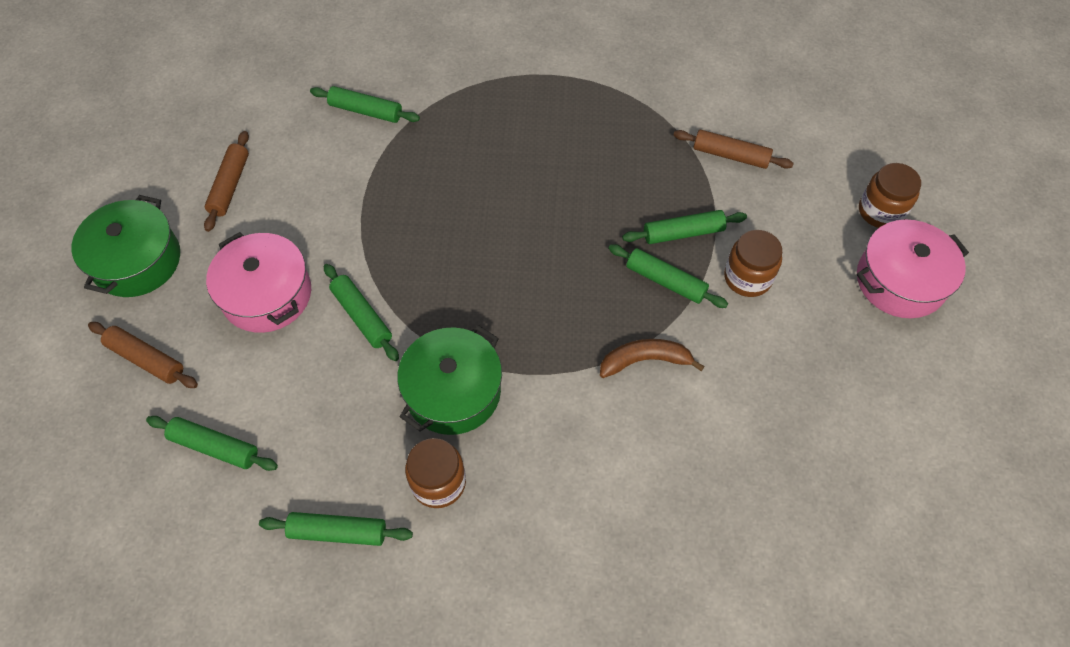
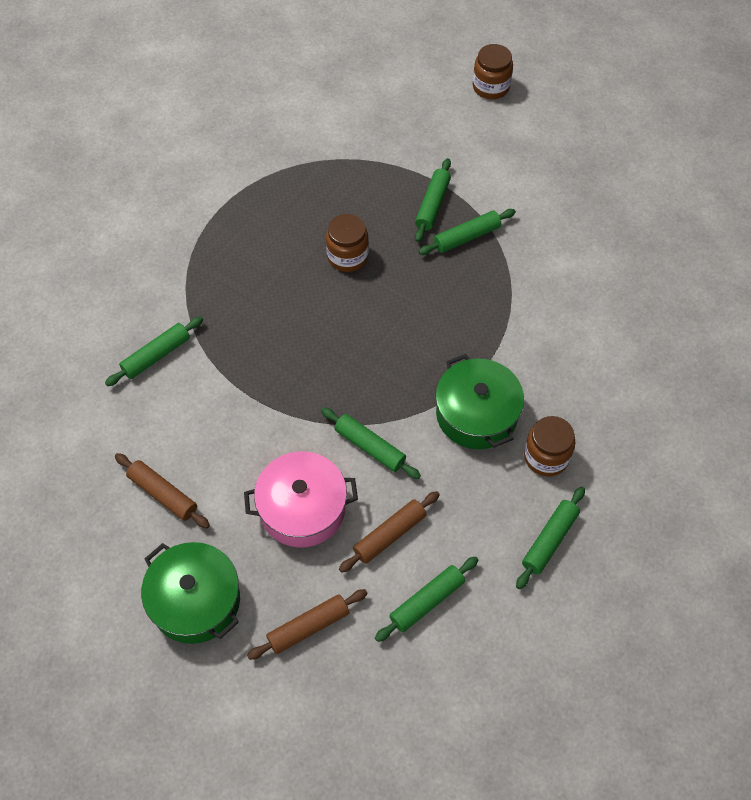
camera: 60 degrees left, 0 degrees up
green rolling pin [324,264,399,361] -> green rolling pin turned 45 degrees clockwise [321,407,421,479]
brown banana [600,339,705,378] -> none
brown rolling pin [673,130,794,169] -> brown rolling pin moved to [339,491,440,573]
brown jar [724,230,782,297] -> brown jar moved to [326,214,369,272]
pink pot [857,220,969,318] -> none

